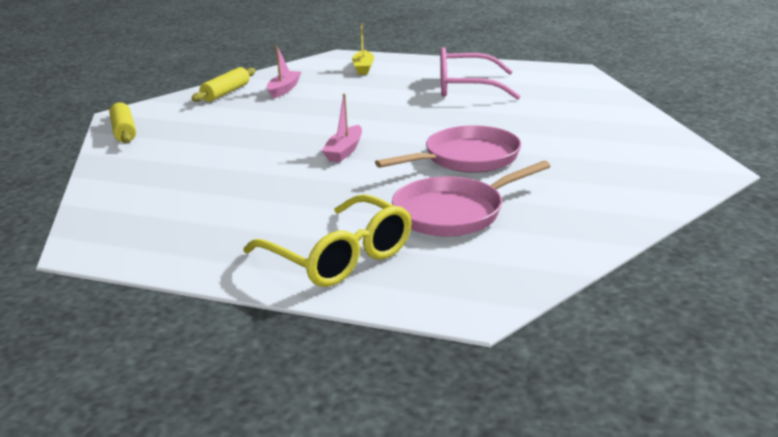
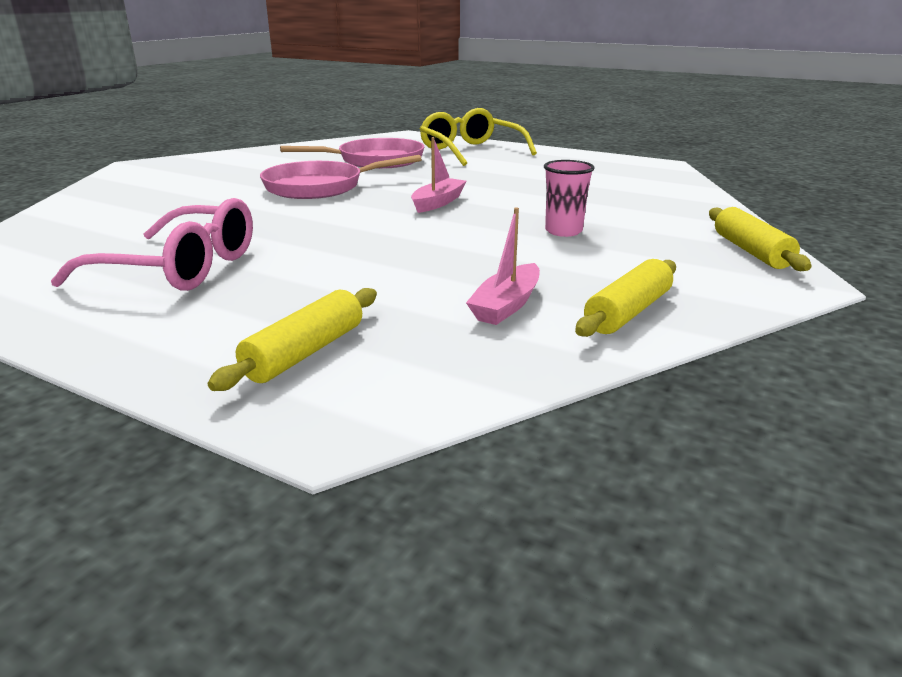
camera: 170 degrees left, 0 degrees up
yellow boat [352,23,374,75] -> yellow rolling pin [208,288,377,391]
none -> pink cup [544,160,595,237]

